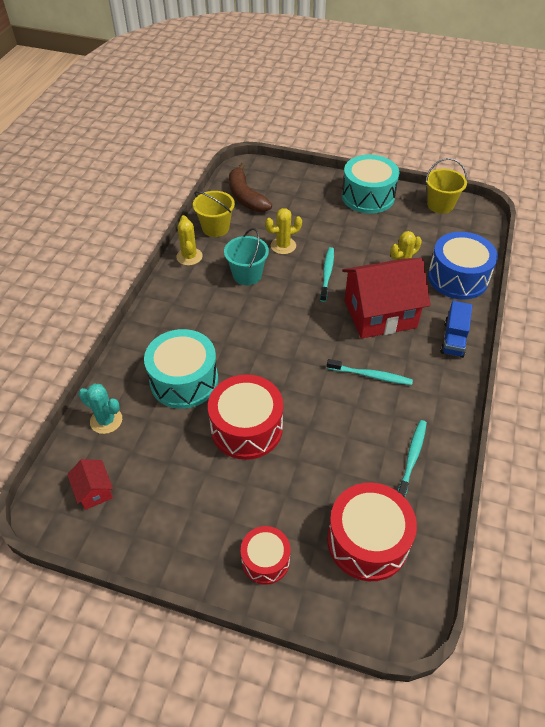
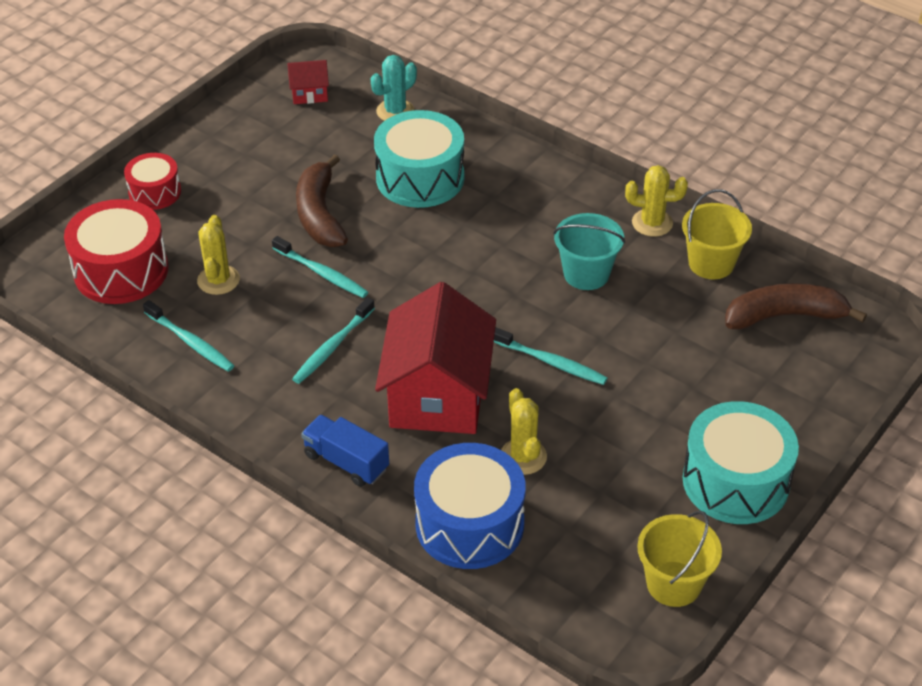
camera: 110 degrees right, 5 degrees down
red drum [208,374,283,460] -> brown banana [296,154,348,247]
yellow cactus [265,208,302,254] -> yellow cactus moved to [197,215,240,295]
none -> turquoise toothbrush [272,236,368,298]

